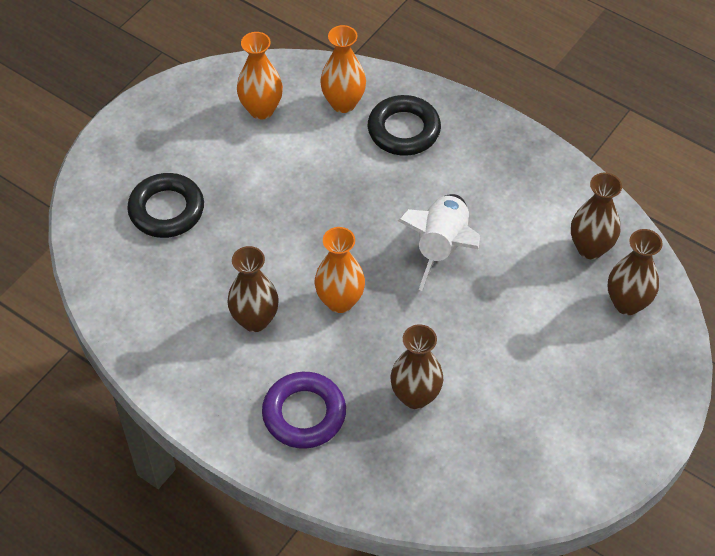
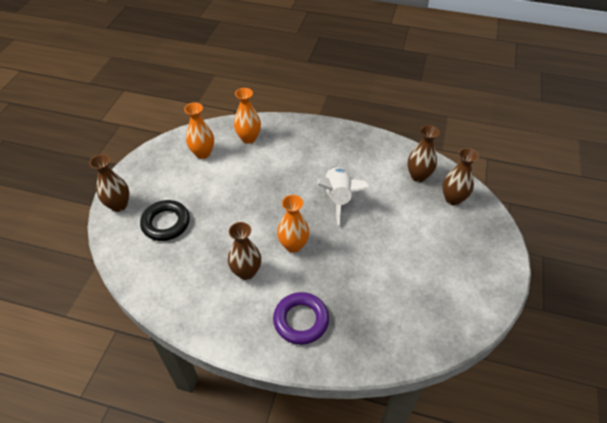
camera: 20 degrees left, 5 degrees down
black ring [368,95,441,156] -> none
brown vase [391,324,443,409] -> brown vase moved to [89,154,129,212]

